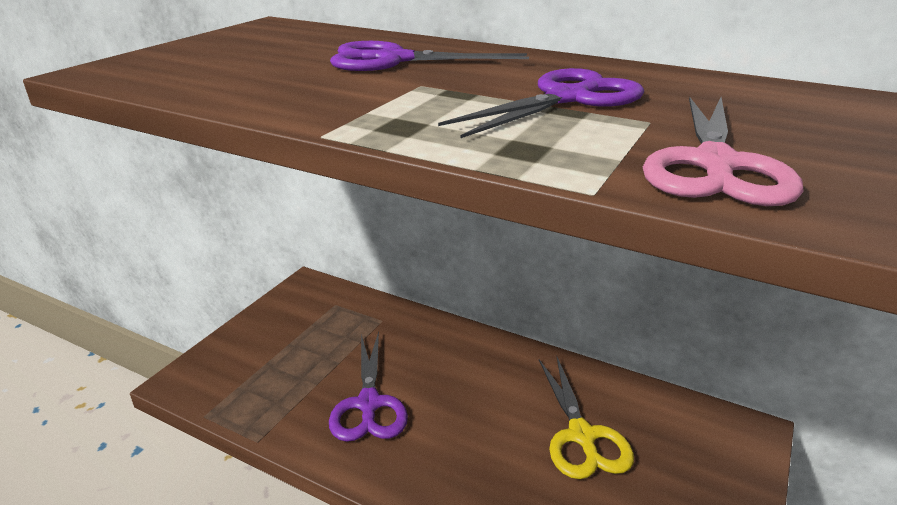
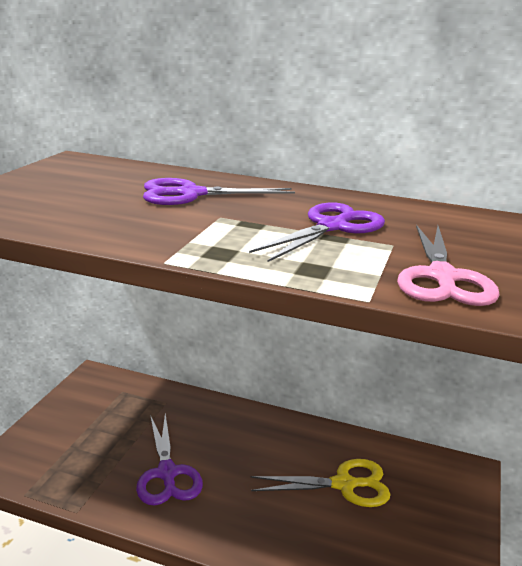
camera: 10 degrees left, 5 degrees down
yellow scissors [539,356,634,479] -> yellow scissors turned 75 degrees counterclockwise [250,459,390,507]

